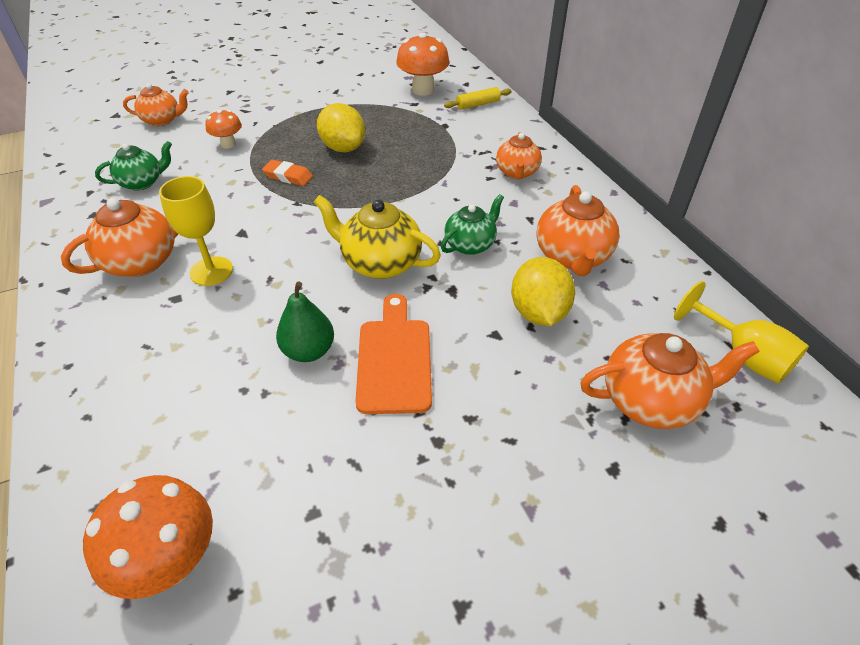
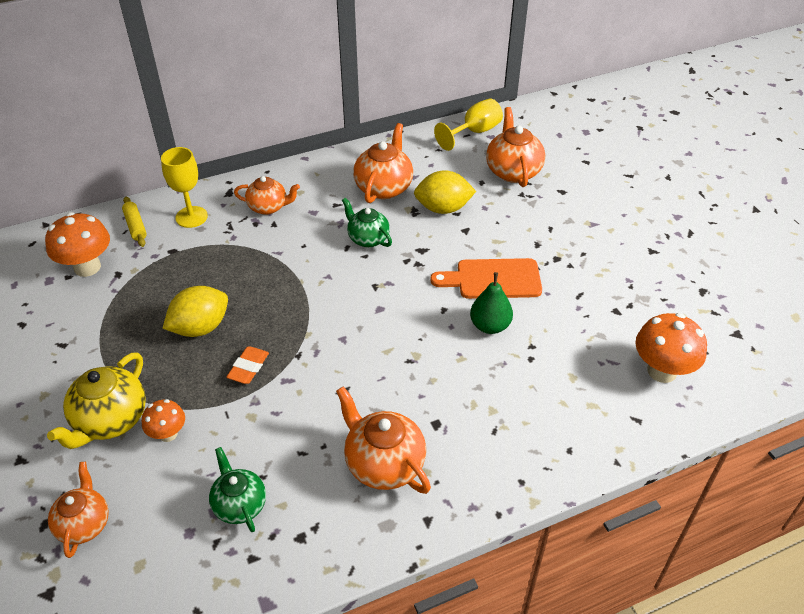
camera: 90 degrees left, 0 degrees up
yellow goblet [159,176,233,286] -> yellow goblet moved to [161,147,208,228]
yellow teapot [314,195,441,279] -> yellow teapot moved to [47,352,146,449]
orange teapot [536,185,619,276] -> orange teapot turned 75 degrees counterclockwise [353,123,413,203]

